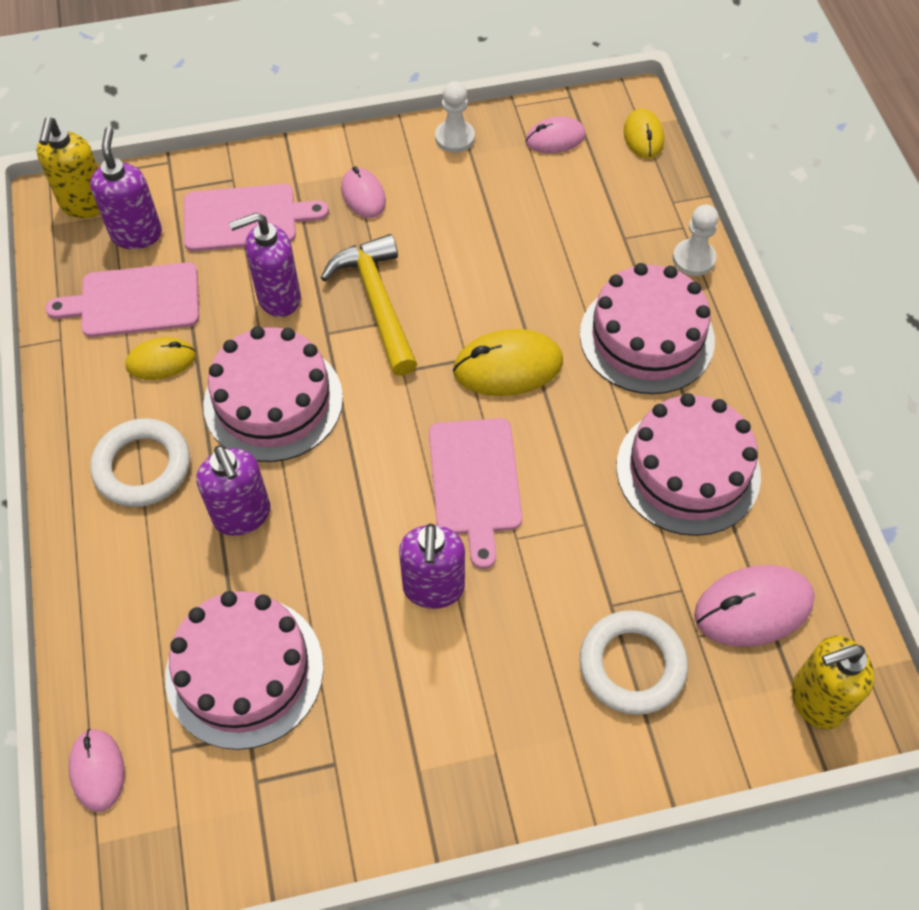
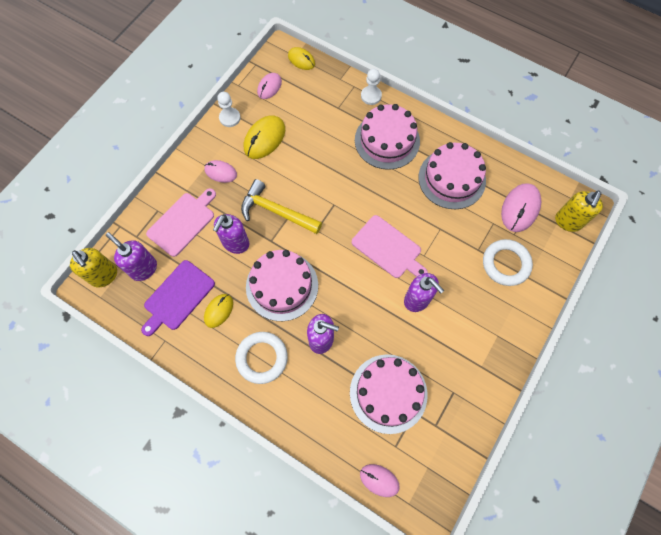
camera: 45 degrees left, 10 degrees up
pink cutting board [45,262,199,337] -> purple cutting board [141,260,215,336]
yellow mouse [453,329,563,396] -> yellow mouse moved to [244,115,285,159]

